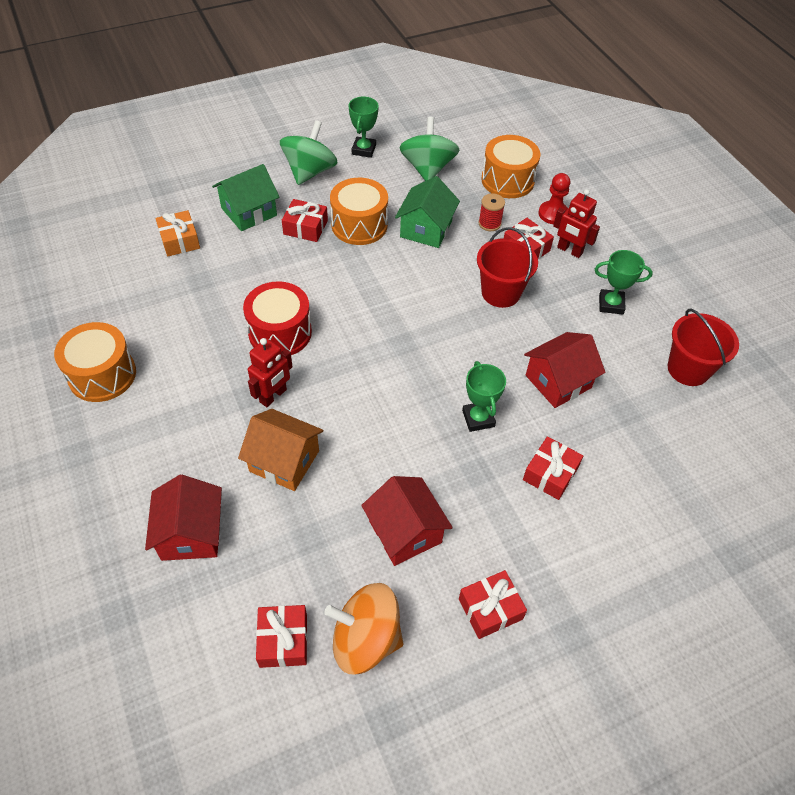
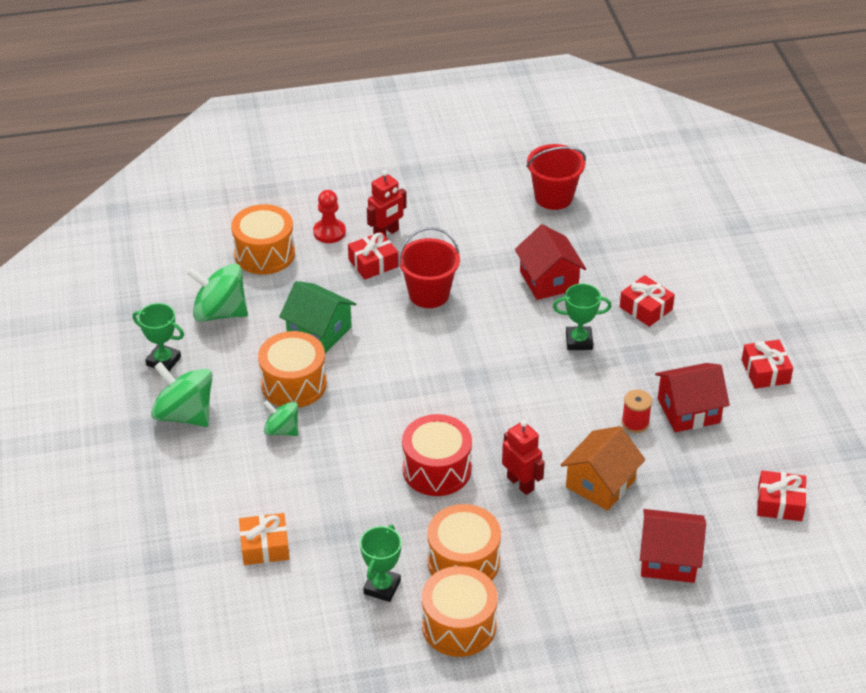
camera: 75 degrees left, 10 degrees down
green house [212,164,279,231] -> none
red gift [282,199,328,242] -> green spinning top [263,400,298,436]
orange spinning top [324,583,403,674] -> none
red spool [478,194,505,231] -> red spool moved to [622,390,652,433]
green trophy [595,250,653,315] -> green trophy moved to [360,525,401,602]
none -> orange drum [427,504,501,580]

